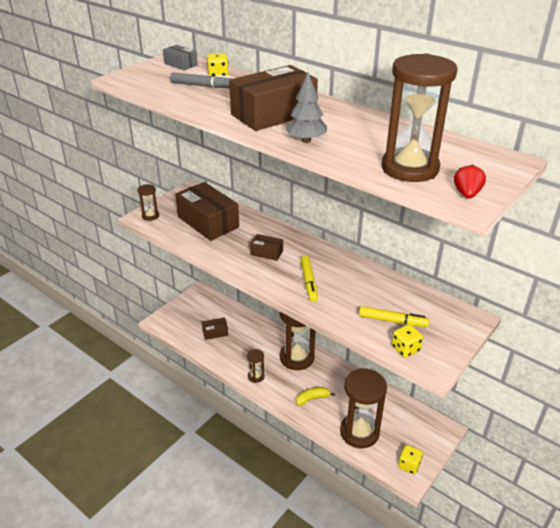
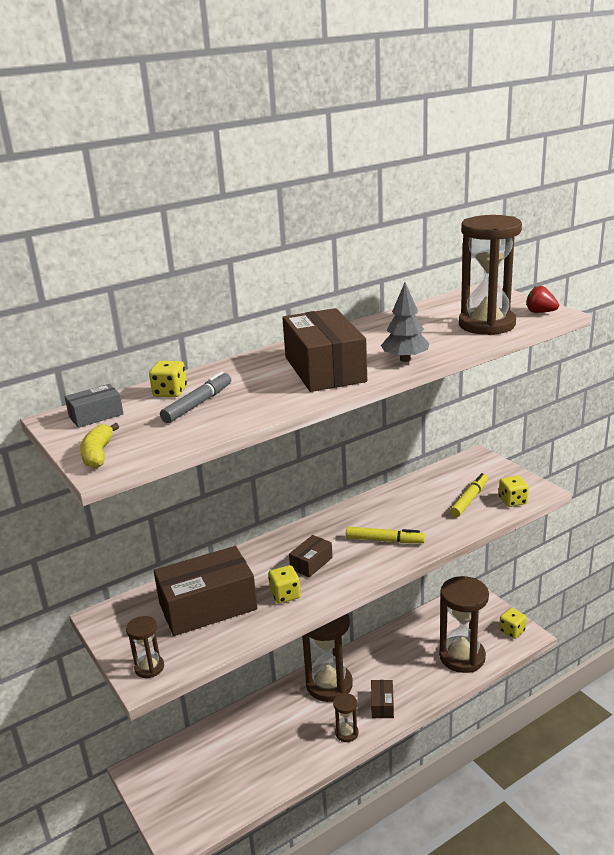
camera: 70 degrees left, 10 degrees down
brown box [202,318,228,340] -> brown box moved to [371,680,394,718]
yellow banana [296,387,335,406] -> yellow banana moved to [80,423,119,468]
none -> yellow dice [268,565,301,604]

